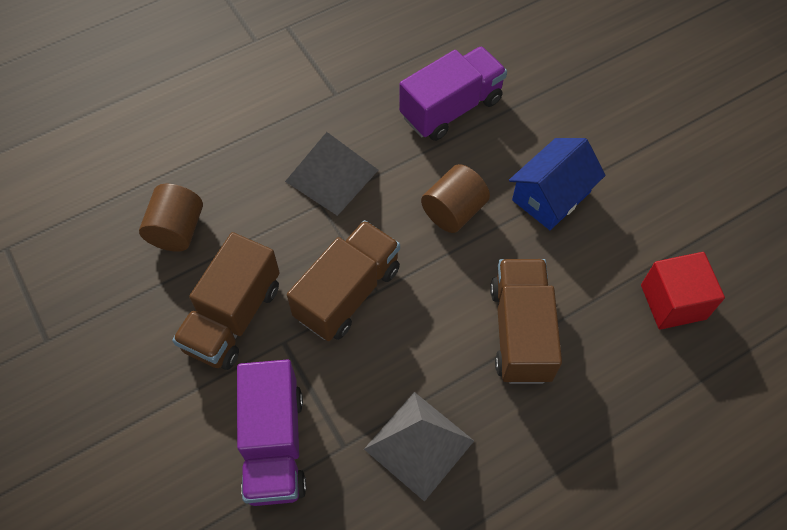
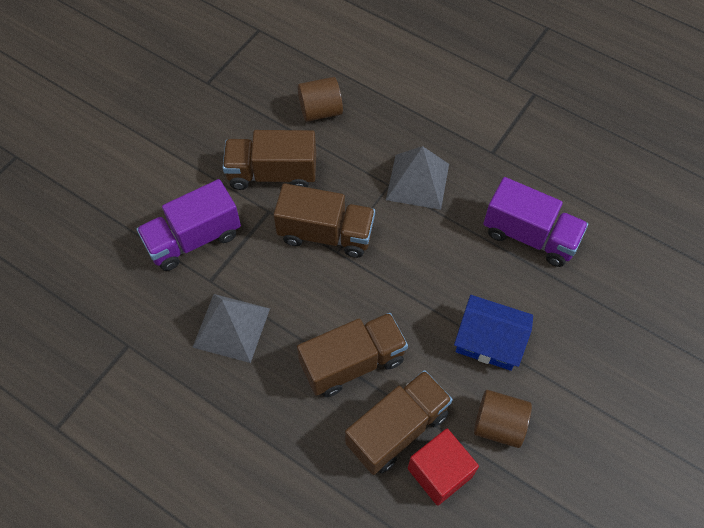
camera: 65 degrees right, 0 degrees up
brown cylinder [421,164,490,233] -> brown cylinder moved to [474,390,532,448]
none -> brown truck [345,370,453,475]

